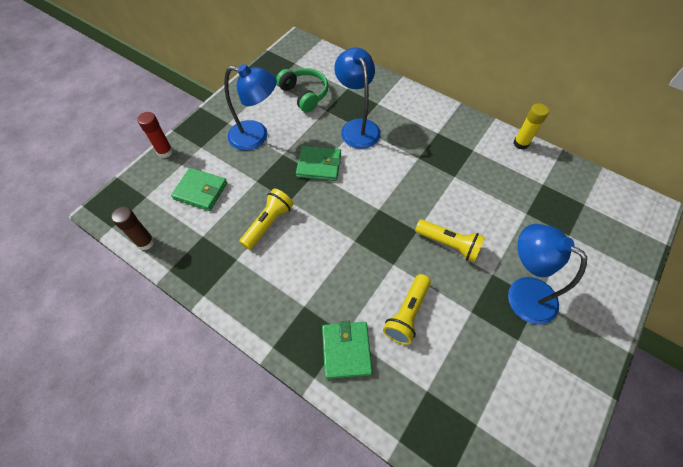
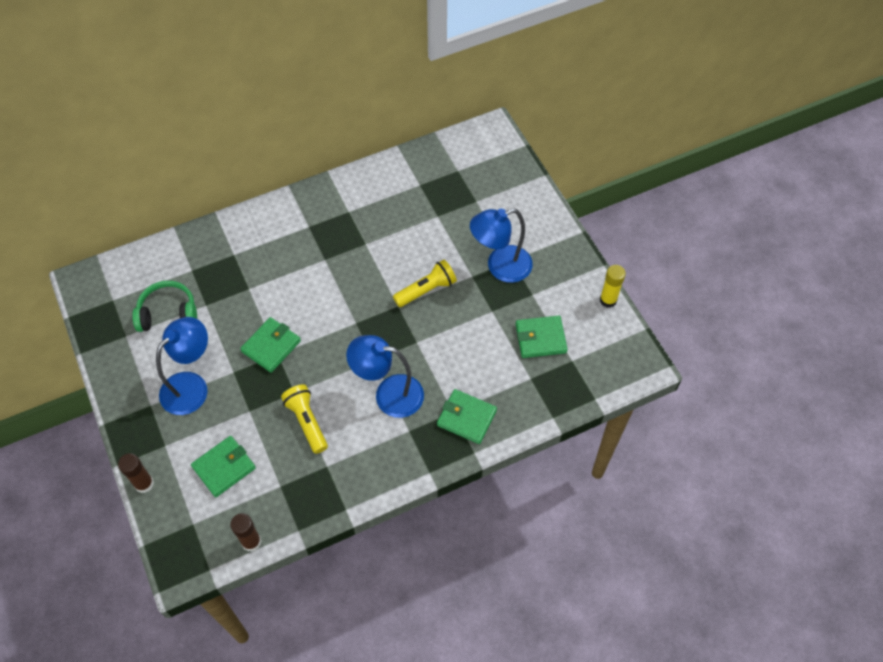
camera: 60 degrees left, 0 degrees up
red glue stick [137,112,173,158] -> brown glue stick [118,453,154,493]
blue lamp [334,47,381,149] -> blue lamp moved to [346,335,424,418]
yellow flashlight [383,274,431,345] -> none
yellow glue stick [513,103,549,150] -> yellow glue stick moved to [600,265,626,308]
none -> green wallet [516,316,568,358]

